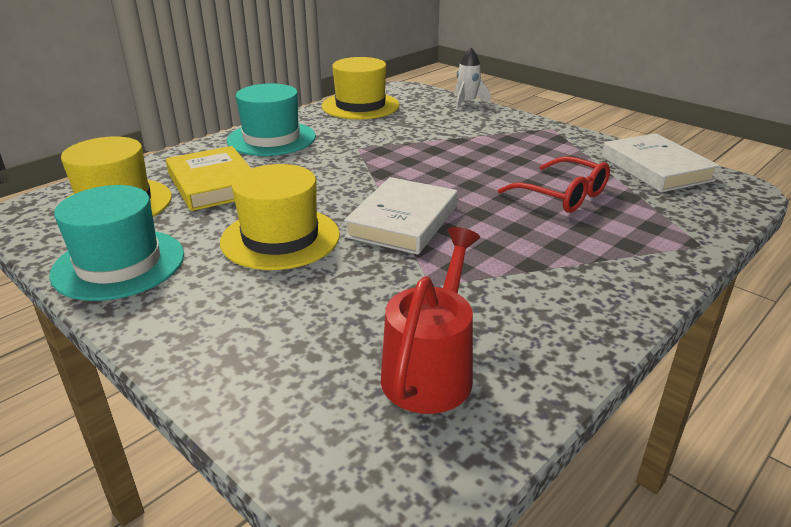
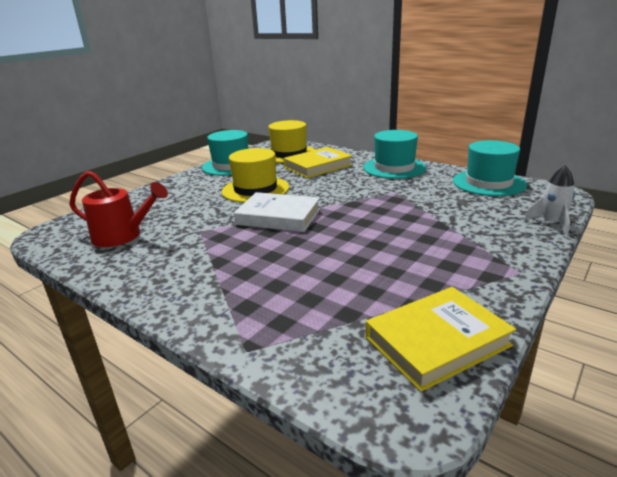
camera: 85 degrees right, 5 degrees down
yellow hat [322,57,399,119] -> turquoise hat [453,140,527,196]
red glasses [498,156,610,213] -> none
white book [602,133,720,192] -> yellow book [366,287,516,392]

